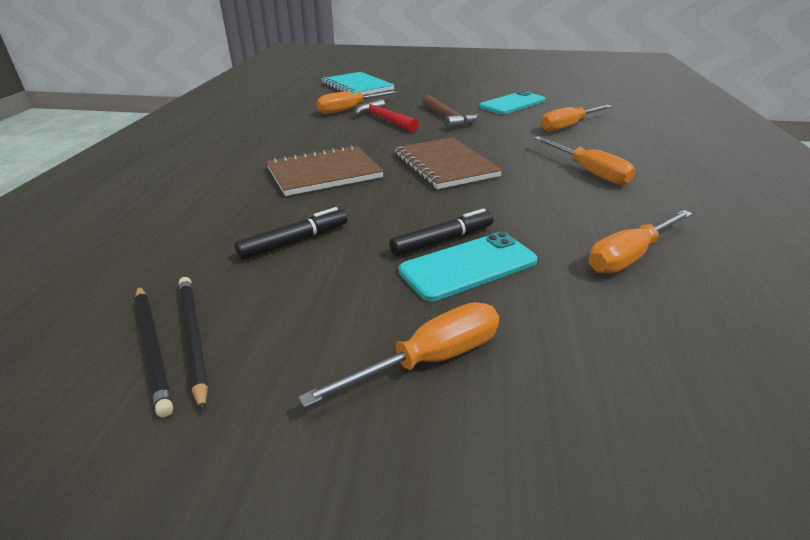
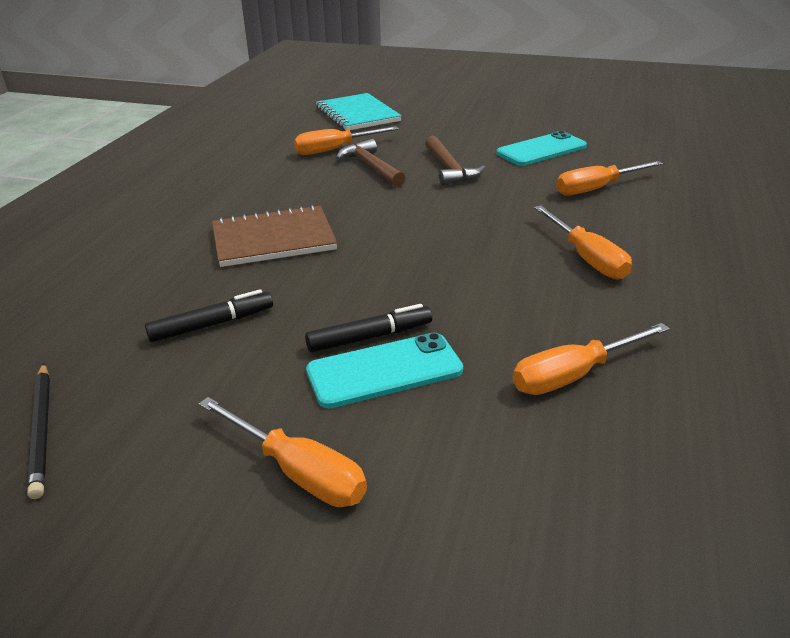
camera: 10 degrees right, 0 degrees up
black pencil [179,277,208,412] -> none
orange screwdriver [299,302,499,408] -> orange screwdriver turned 60 degrees clockwise [199,397,367,507]
red hammer [355,99,419,132] -> brown hammer [336,139,406,187]
brown notebook [394,137,502,189] -> none

